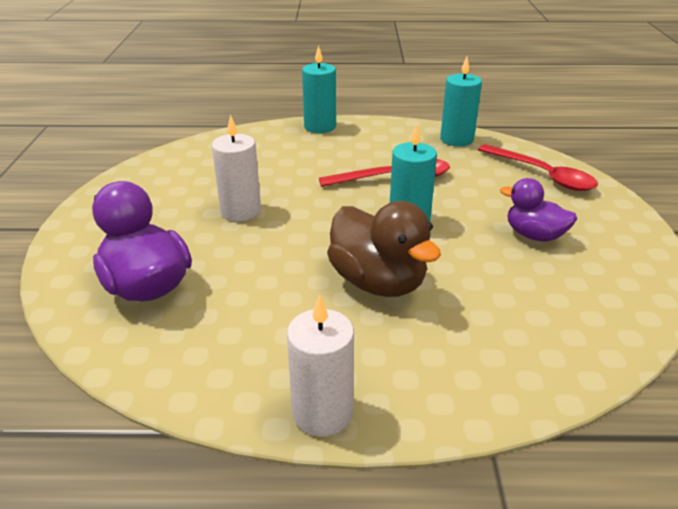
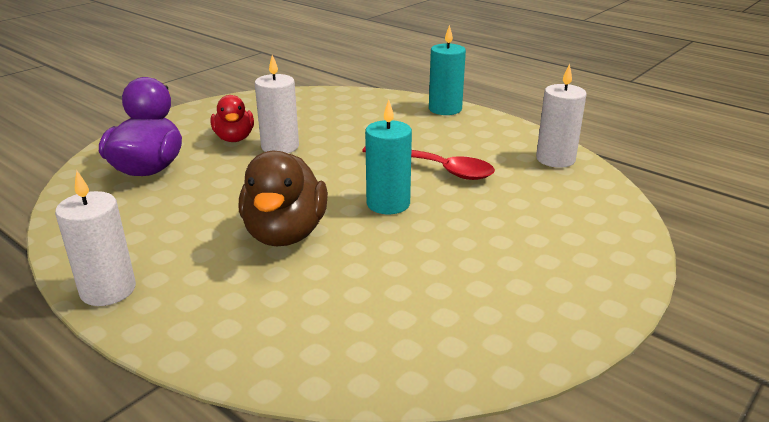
camera: 40 degrees right, 5 degrees down
turquoise candle [440,57,482,147] -> white candle [536,64,587,168]
red spoon [478,144,598,191] -> none
purple duck [500,178,577,242] -> none
none -> red duck [211,95,254,142]

